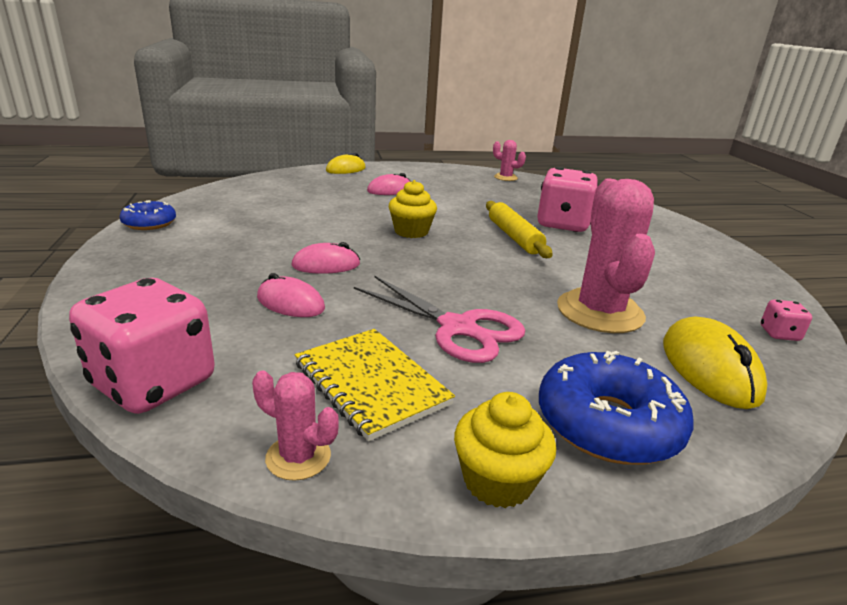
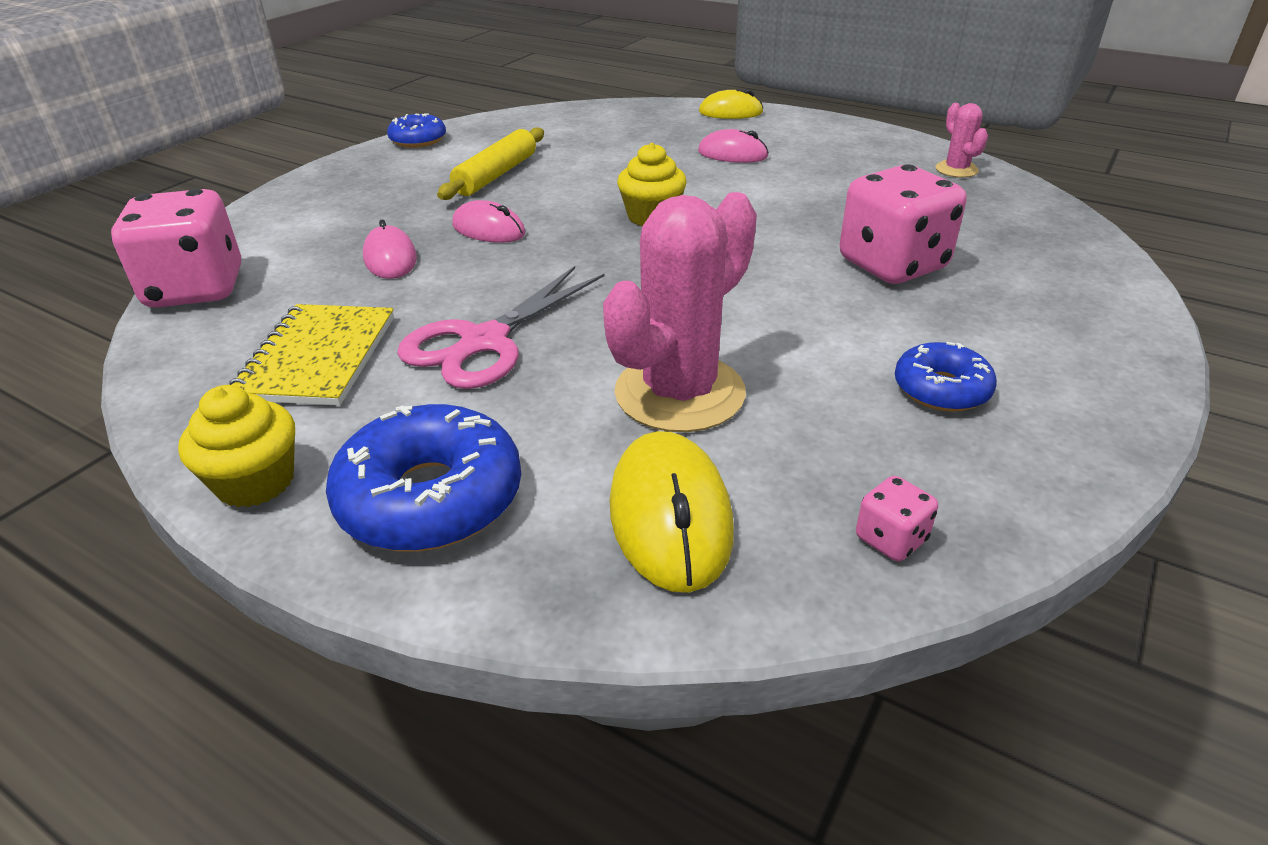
camera: 45 degrees right, 10 degrees up
pink cactus [252,370,339,481] -> none
pink scissors [354,276,525,363] -> pink scissors turned 45 degrees clockwise [397,266,605,389]
yellow rolling pin [486,201,553,258] -> yellow rolling pin moved to [437,127,544,200]
yellow mouse [663,316,767,409] -> yellow mouse turned 45 degrees counterclockwise [610,431,734,593]
none -> blue donut [895,342,997,412]

